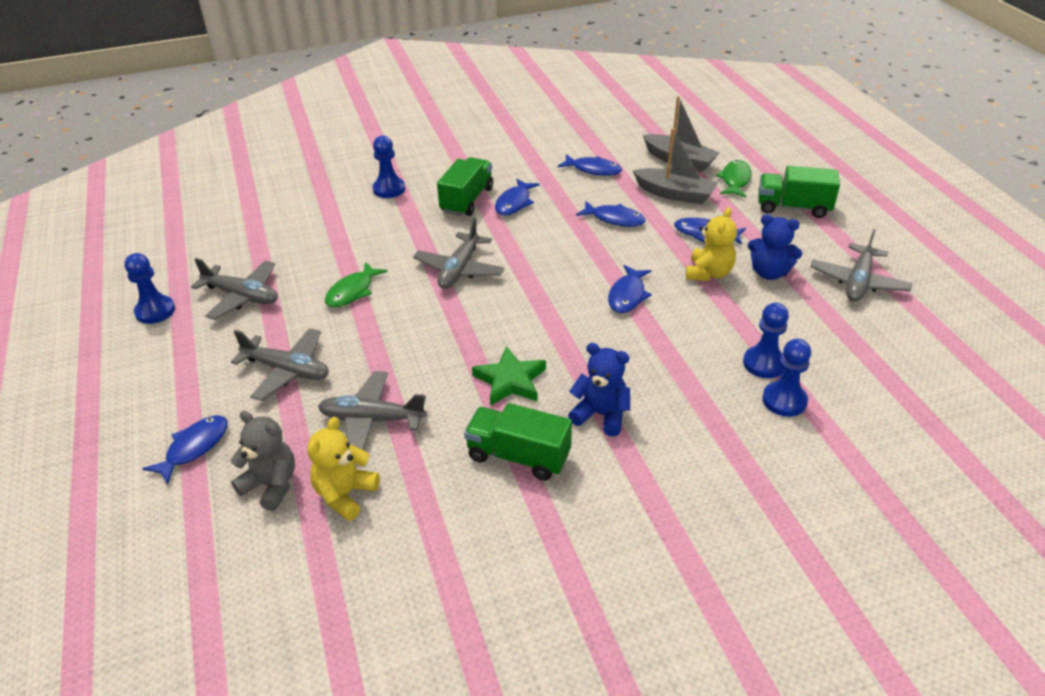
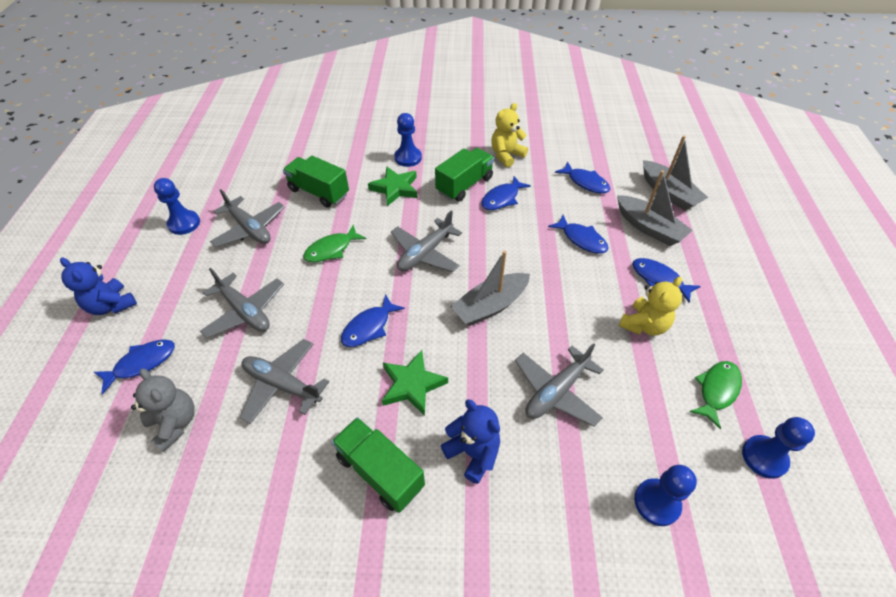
camera: 20 degrees right, 10 degrees up
yellow teddy bear [308,417,380,521] -> yellow teddy bear moved to [491,103,528,167]
blue fish [608,265,652,313] -> blue fish moved to [341,294,405,347]
green fish [716,160,751,197] -> green fish moved to [690,361,742,429]
blue pawn [743,303,789,378] -> blue pawn moved to [742,417,815,479]
blue teddy bear [748,214,802,280] -> blue teddy bear moved to [60,258,137,315]
green truck [759,166,840,218] -> green truck moved to [283,156,349,208]
grey plane [810,229,912,301] -> grey plane moved to [515,343,603,427]
none -> green star [368,166,418,206]
none -> grey boat [450,250,530,326]

